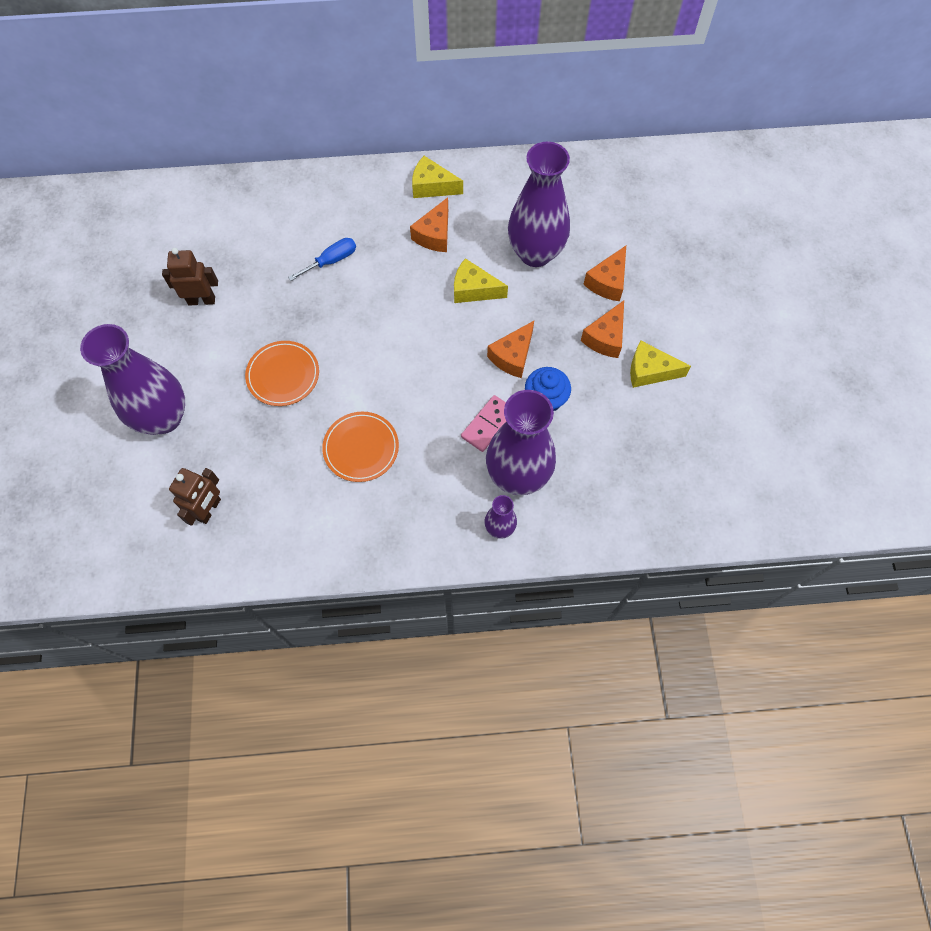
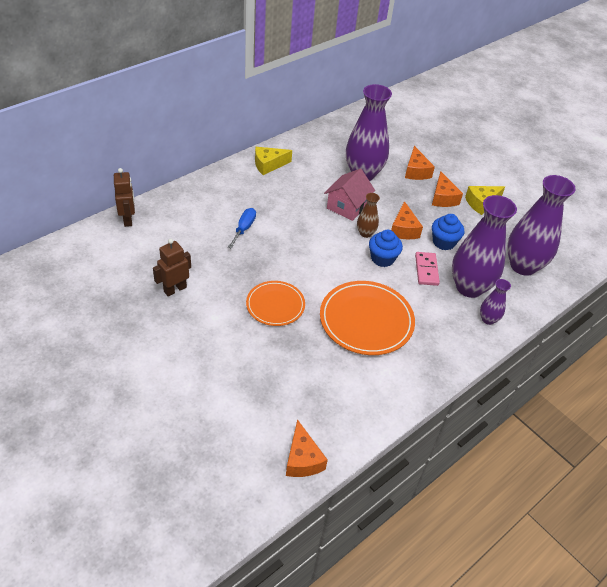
camera: 40 degrees left, 20 degrees down
purple vase [80,324,185,435] -> purple vase moved to [507,175,576,276]
brown robot [169,468,221,526] -> brown robot moved to [114,168,135,227]
orange plate [322,412,399,482] -> orange plate [320,281,415,355], size x1.60
orange cheese [410,197,448,252] -> orange cheese moved to [286,419,328,477]
yellow cheese [454,258,508,303] -> pink house [324,169,375,221]
none -> brown vase [357,193,380,238]
none -> blue cupcake [369,230,403,267]

